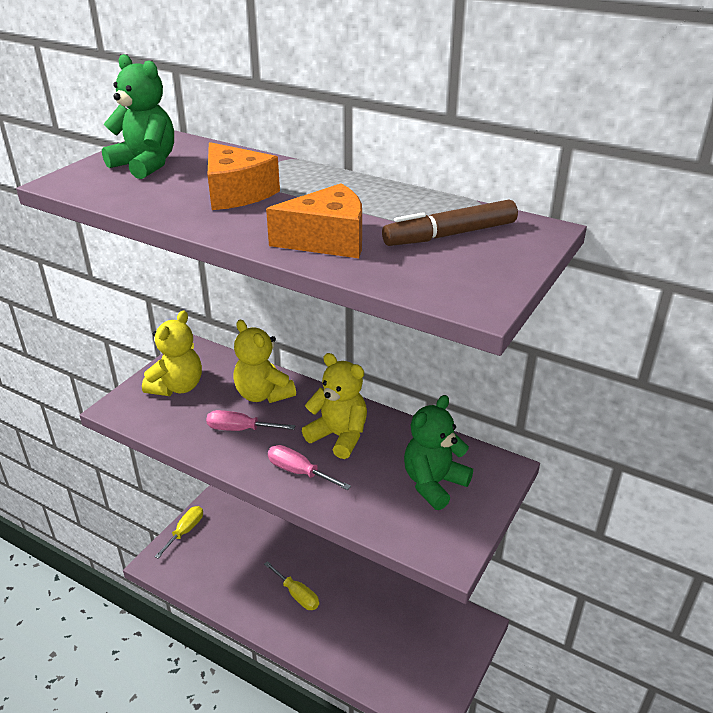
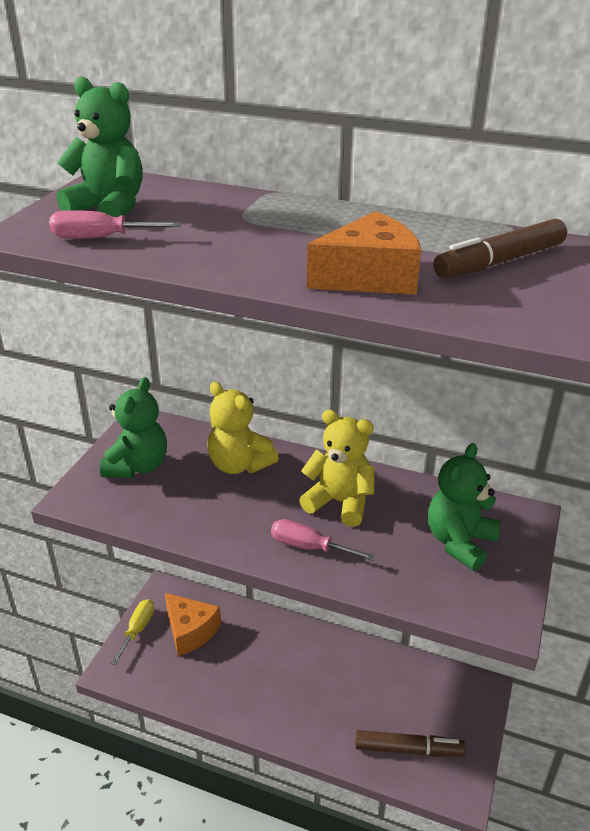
camera: 10 degrees left, 0 degrees up
yellow teddy bear [142,310,202,396] -> green teddy bear [100,377,167,478]
pink screwdriver [206,410,295,431] -> pink screwdriver moved to [49,210,181,239]
orange cheese [207,142,280,210] -> orange cheese moved to [165,593,221,656]
yellow screwdriver [264,561,319,610] -> none
none -> brown marker [355,730,466,757]

